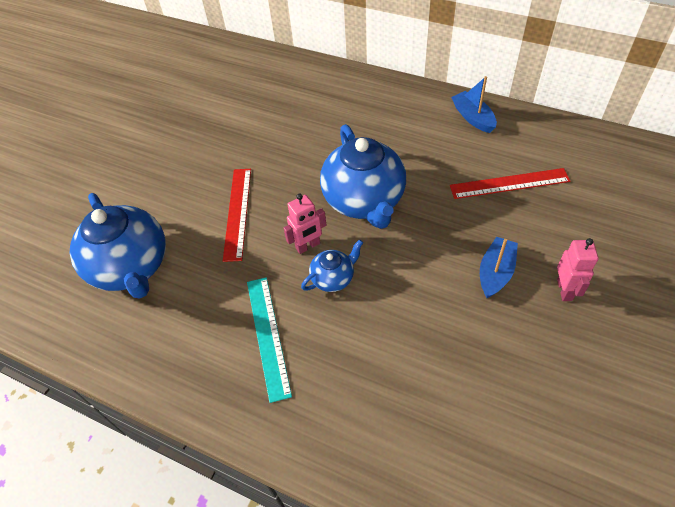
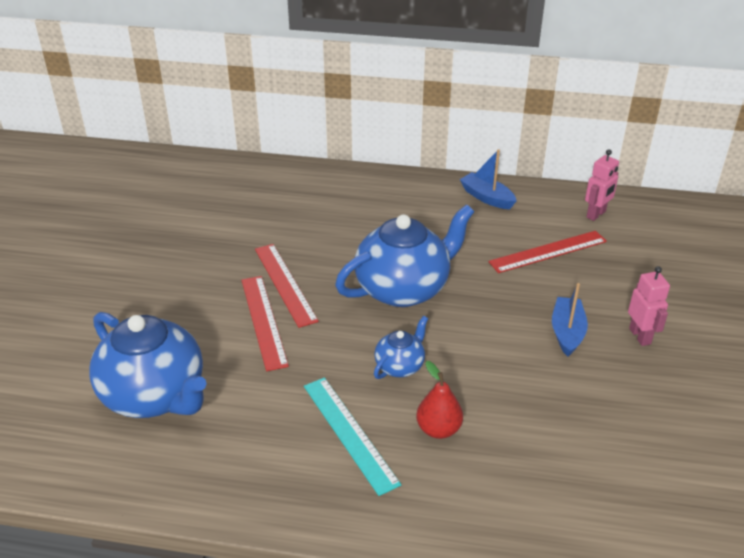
camera: 20 degrees left, 15 degrees down
pink robot [283,194,326,254] -> pink robot moved to [585,149,619,221]
blue teapot [320,124,406,229] -> blue teapot turned 90 degrees counterclockwise [335,204,474,307]
none -> red ruler [255,244,319,328]
none -> red pear [416,361,463,439]

